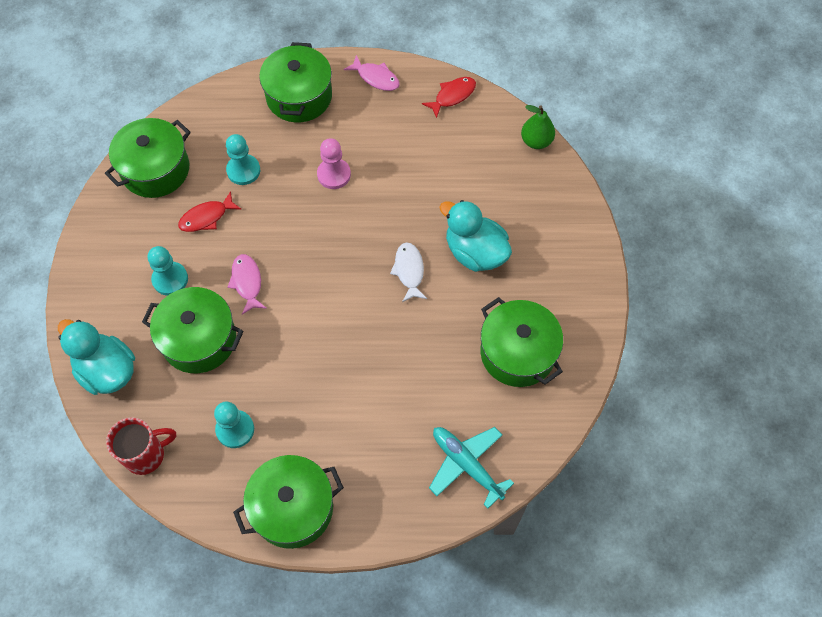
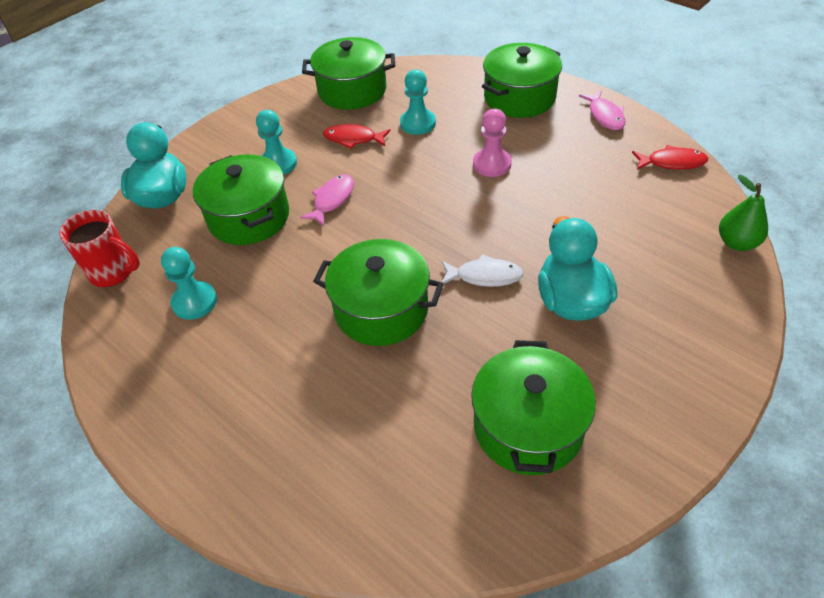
camera: 45 degrees right, 15 degrees down
green pot [233,455,344,549] -> green pot moved to [313,239,444,346]
white fish [390,242,427,302] -> white fish turned 60 degrees clockwise [442,254,524,287]
turquoise plane [429,427,514,509] -> none

